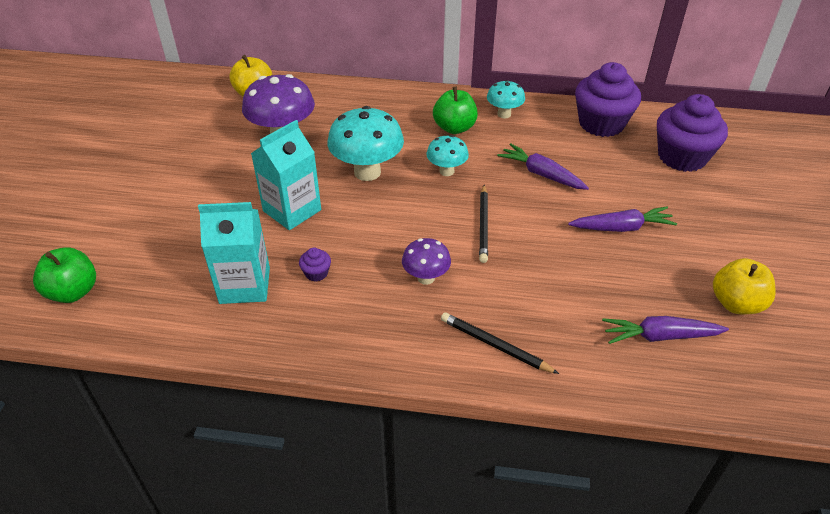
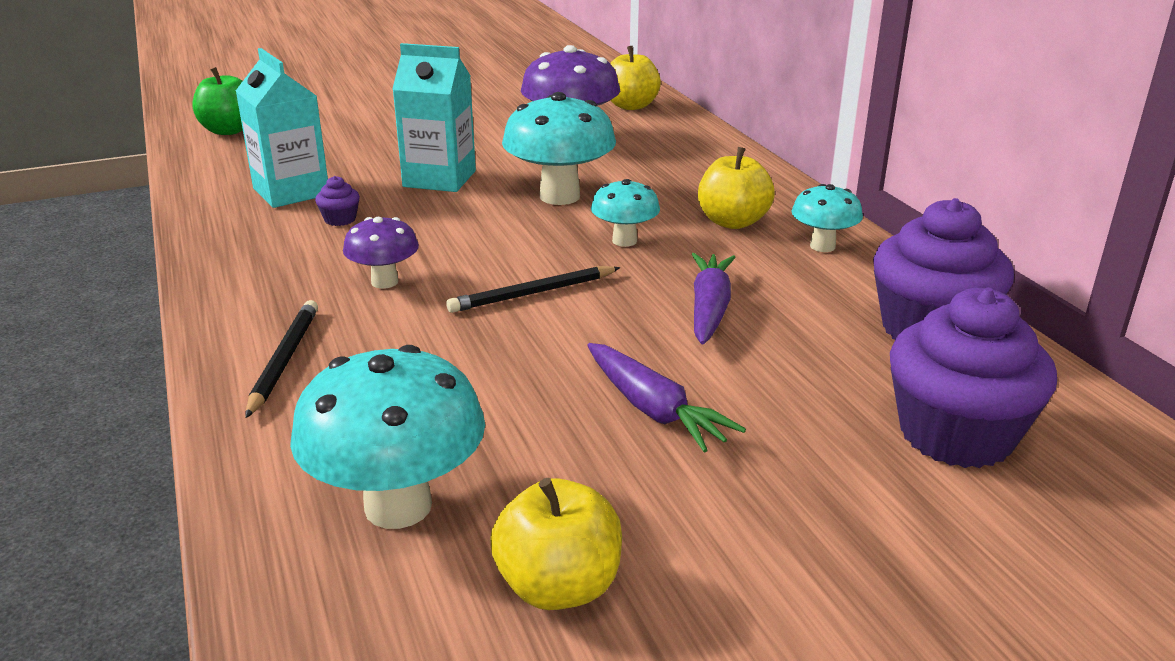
camera: 60 degrees right, 15 degrees down
green apple [433,87,478,134] -> yellow apple [698,147,775,229]
purple carrot [602,316,729,344] -> turquoise mushroom [290,345,485,529]

